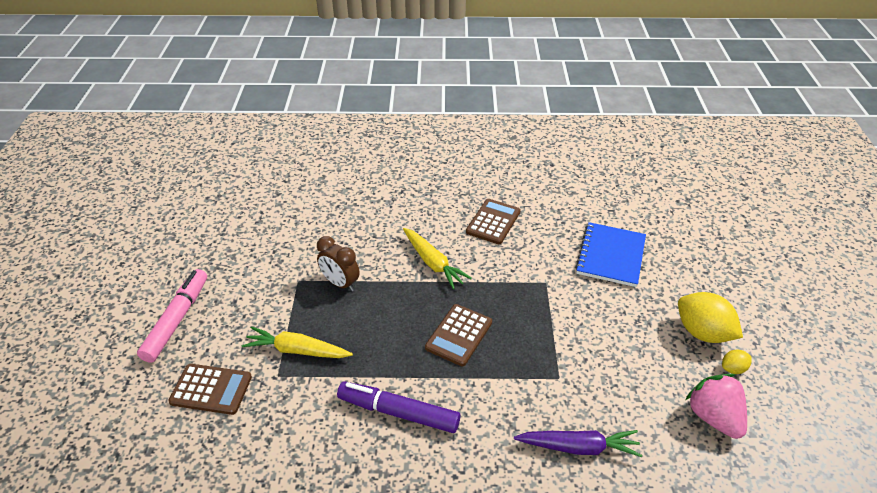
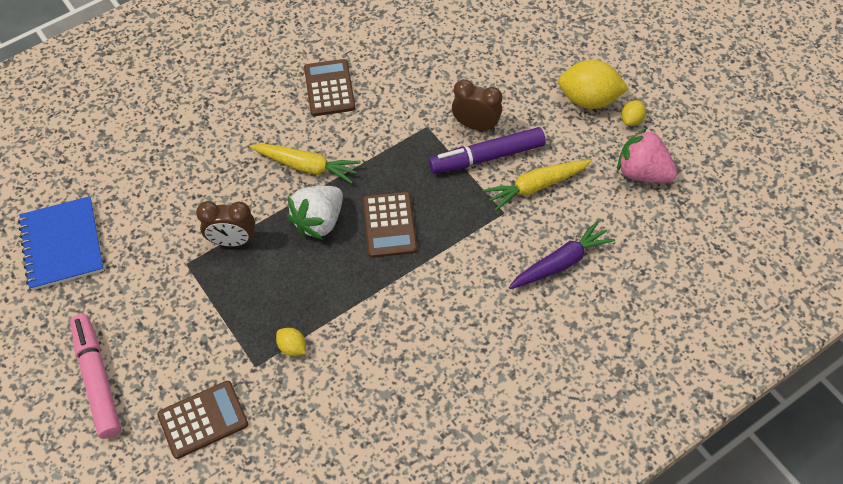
camera: 35 degrees left, 15 degrees up
yellow carrot [242,326,353,358] -> yellow carrot moved to [483,160,592,211]
purple marker [337,381,460,433] -> purple marker moved to [429,127,546,174]
blue notebook [575,222,646,287] -> blue notebook moved to [18,196,104,290]
none -> yellow lemon [276,328,306,356]
none -> white strawberry [287,186,343,240]
none -> brown clock [452,79,502,131]

